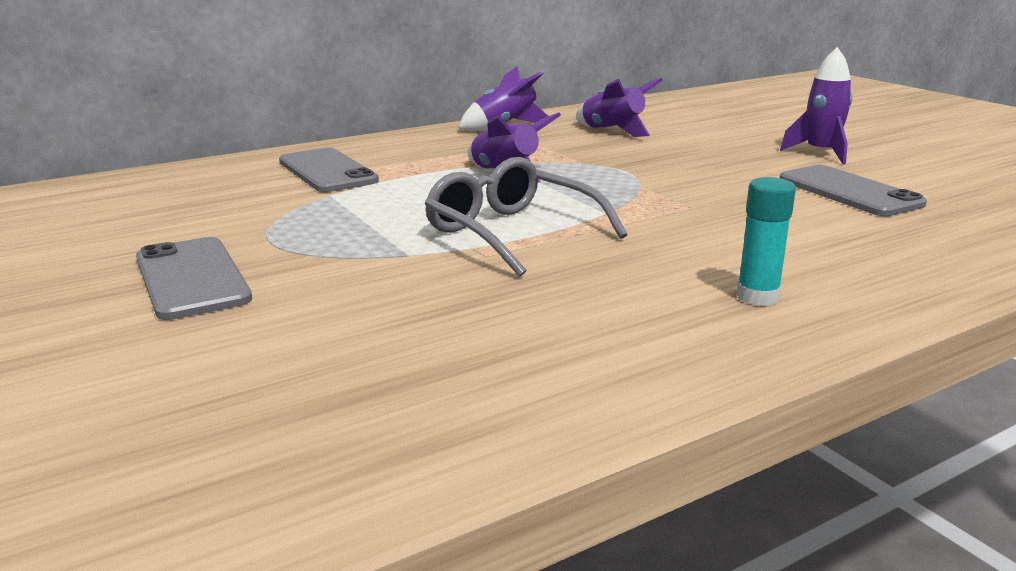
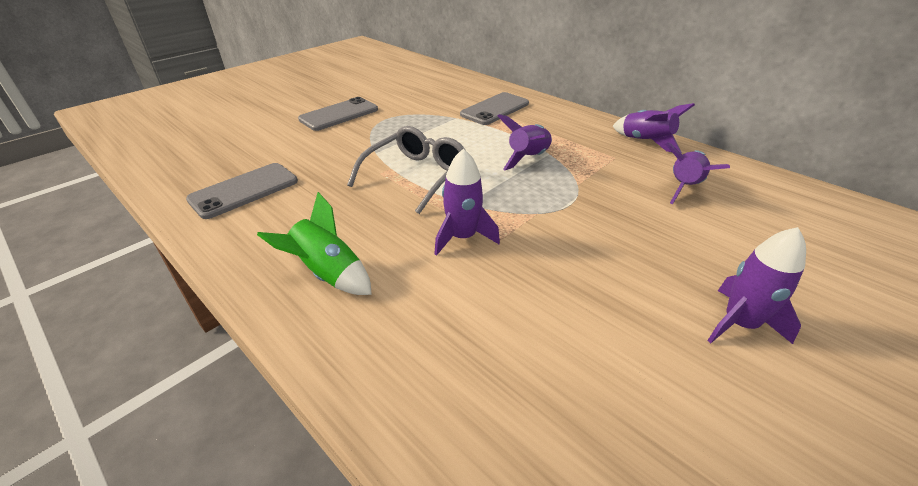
camera: 75 degrees right, 15 degrees up
turquoise glue stick [736,177,796,306] -> green rocket [257,192,372,295]
grey phone [780,165,927,216] -> grey phone moved to [186,163,298,219]
none -> purple rocket [434,148,500,256]

